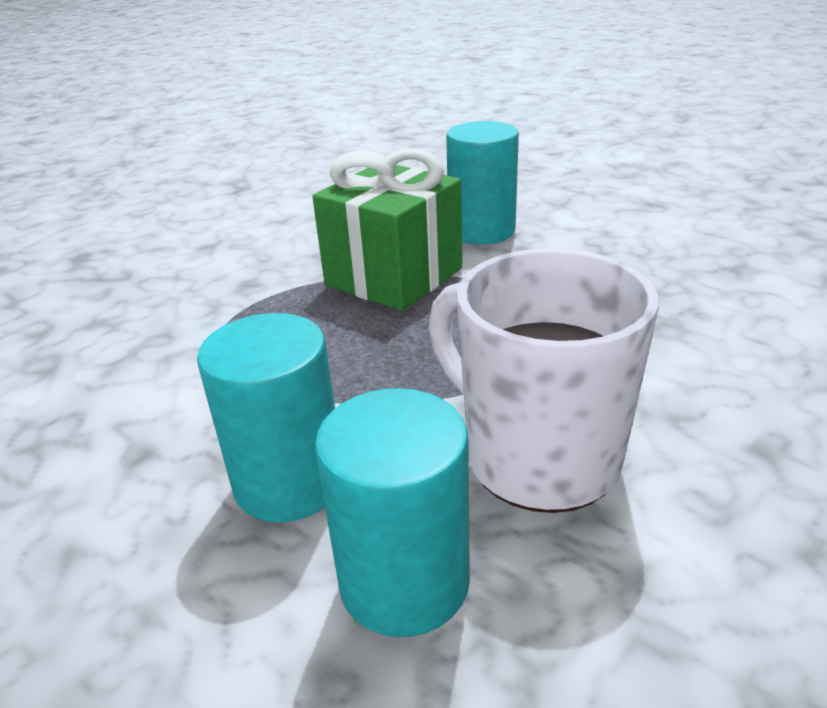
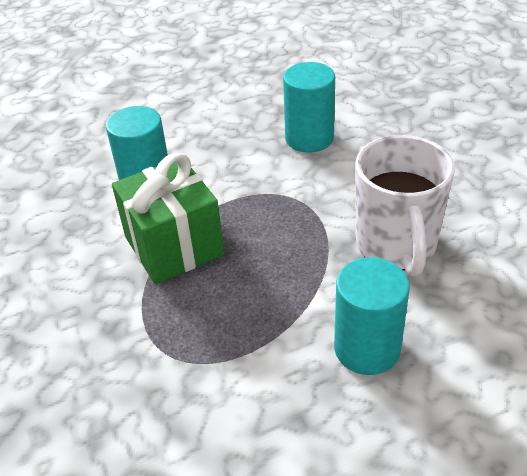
camera: 65 degrees left, 10 degrees up
turquoise cylinder [315,388,470,637] -> turquoise cylinder moved to [283,62,335,153]
white mug [428,248,659,513] -> white mug turned 75 degrees counterclockwise [355,135,455,276]

